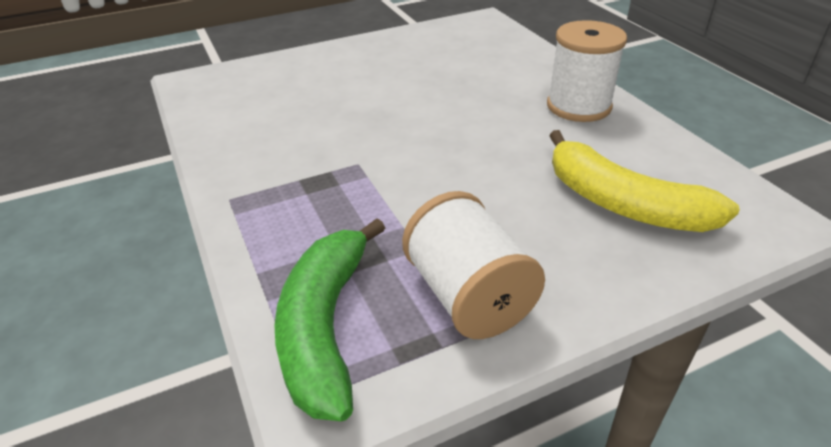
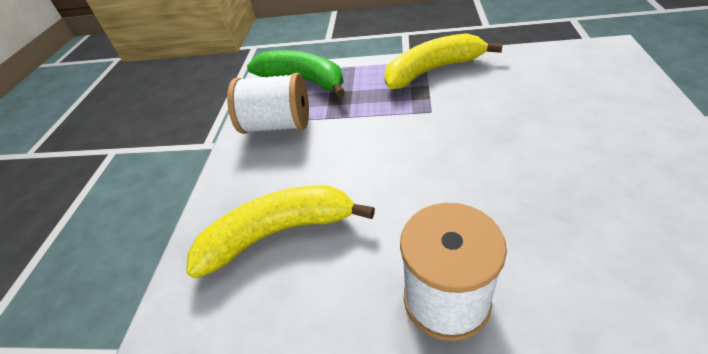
camera: 125 degrees right, 5 degrees up
none -> yellow banana [384,33,503,89]

